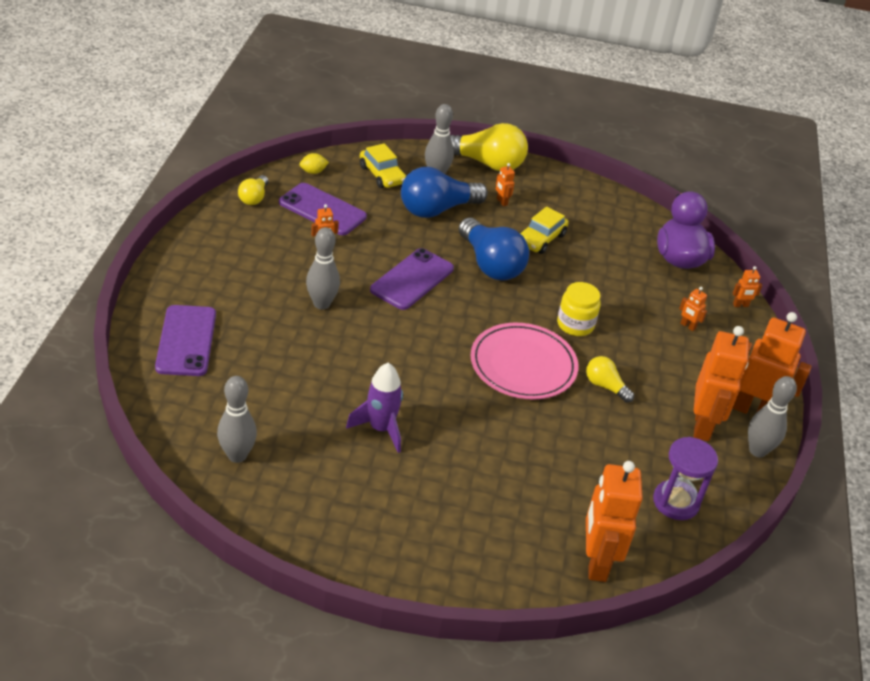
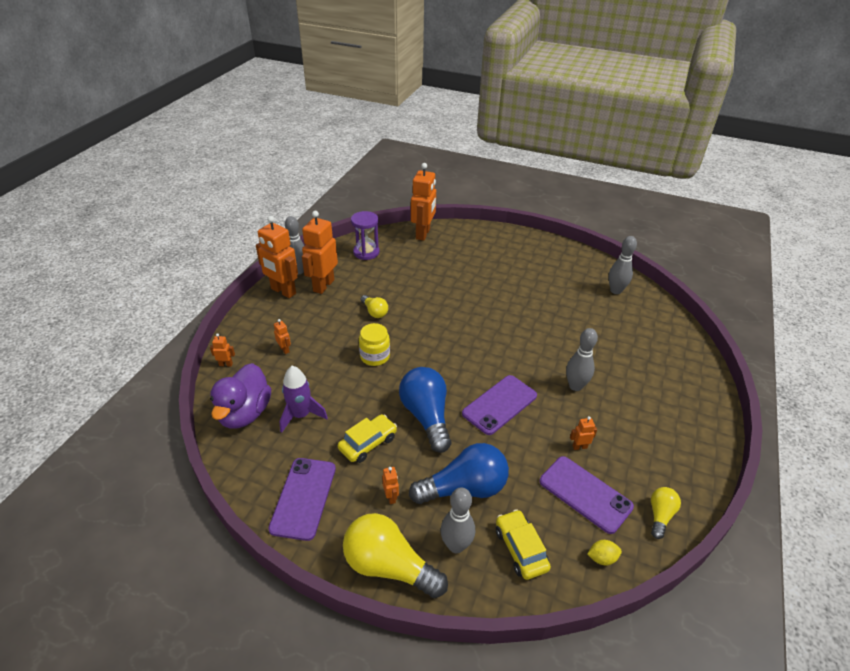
camera: 165 degrees left, 0 degrees up
purple phone [155,305,216,376] -> purple phone moved to [268,458,336,541]
purple rocket [346,363,403,453] -> purple rocket moved to [280,366,328,433]
pink plate [471,323,578,399] -> none

